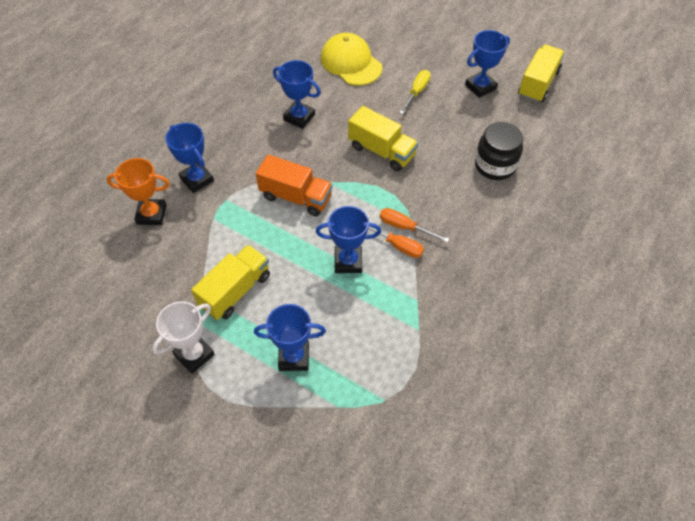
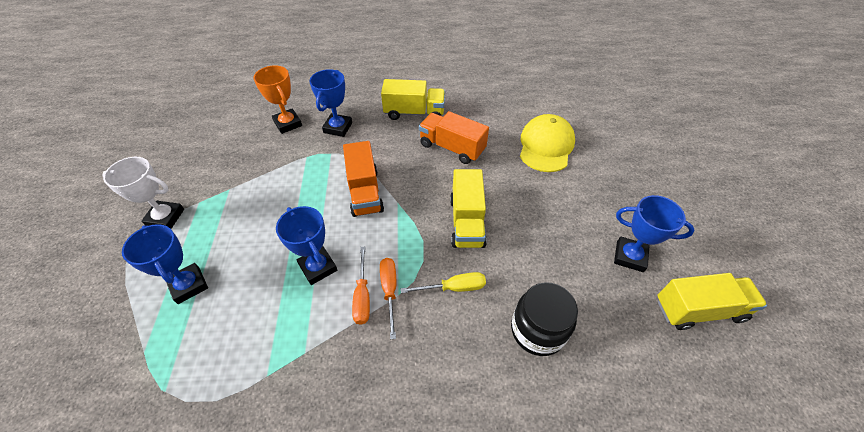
camera: 55 degrees right, 5 degrees down
yellow truck [191,245,270,320] -> yellow truck moved to [381,79,445,120]
blue trophy [273,60,321,129] -> orange truck [419,111,489,164]
yellow screwdriver [399,70,431,114] -> yellow screwdriver moved to [401,272,486,293]

